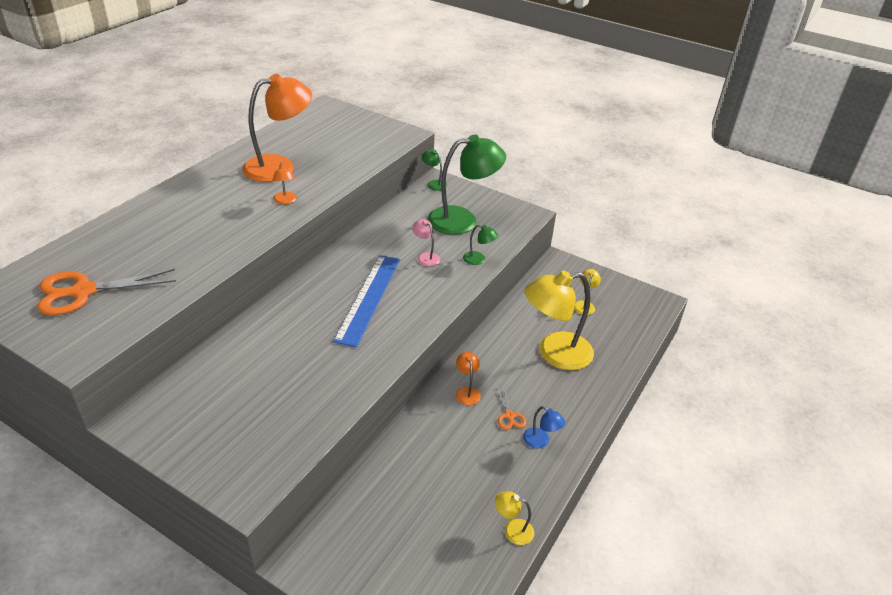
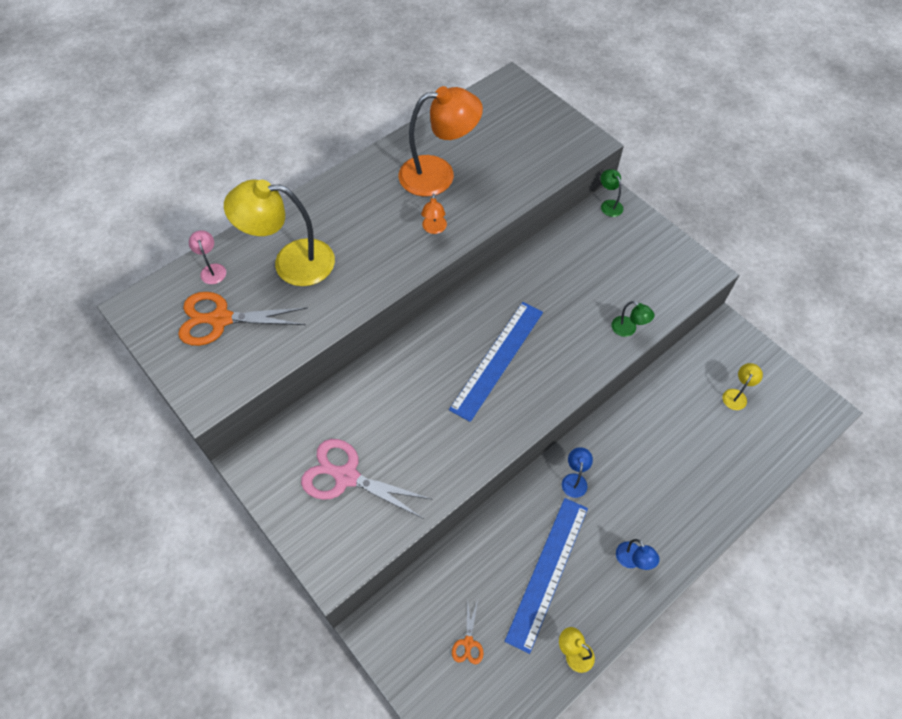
camera: 20 degrees right, 20 degrees up
pink lamp [412,219,440,266] -> pink lamp moved to [189,230,226,284]
green lamp [427,135,506,235] -> none
orange lamp [456,352,481,405] -> blue lamp [562,447,593,498]
orange scissors [496,389,526,430] -> orange scissors moved to [452,600,484,664]
yellow lamp [524,271,594,370] -> yellow lamp moved to [224,180,335,286]
none -> pink scissors [301,439,433,519]
none -> blue ruler [505,498,588,654]

